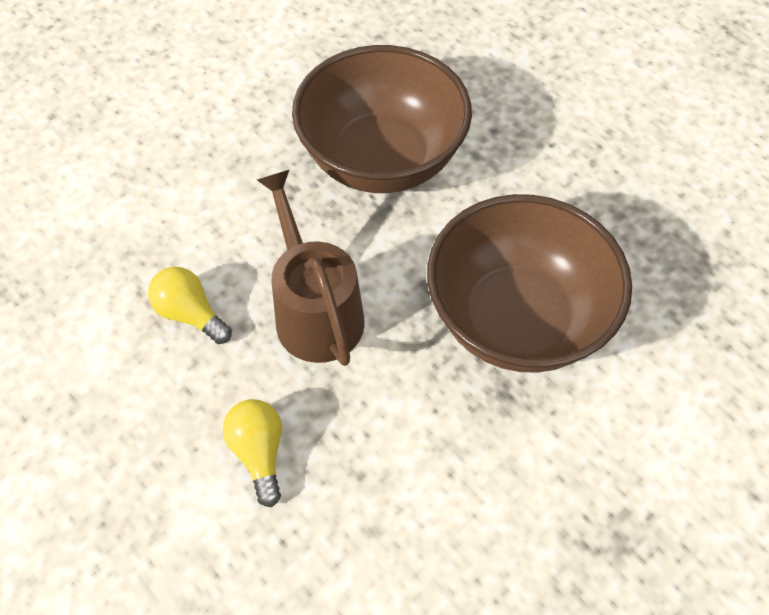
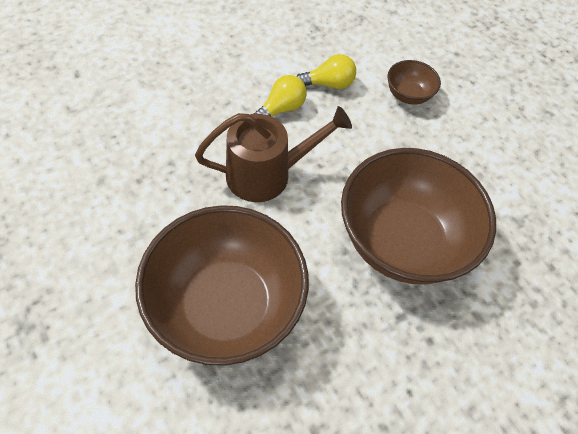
camera: 95 degrees right, 0 degrees up
yellow light bulb [223,399,282,507] -> yellow light bulb moved to [296,54,356,89]
none -> brown bowl [388,60,441,105]

